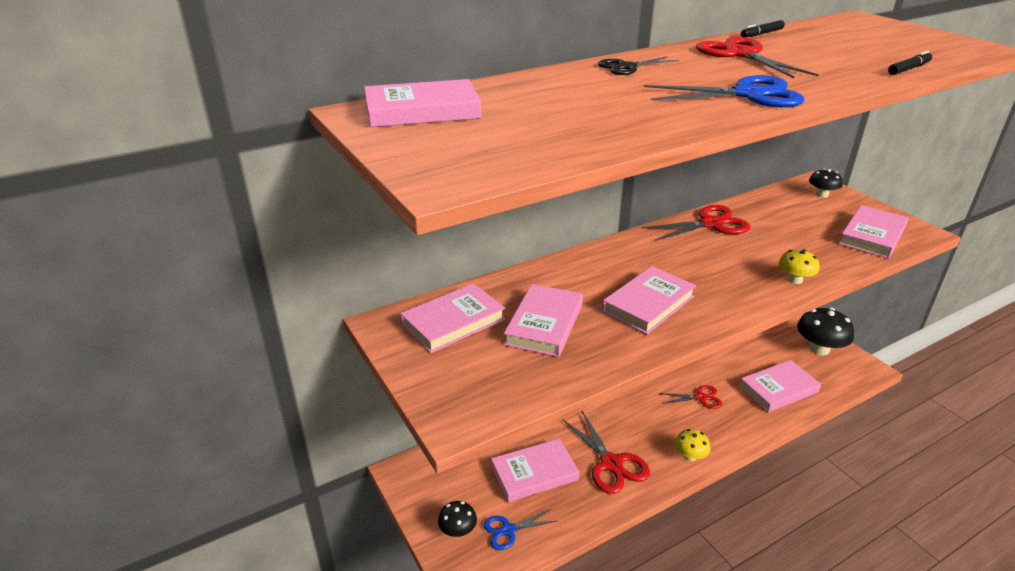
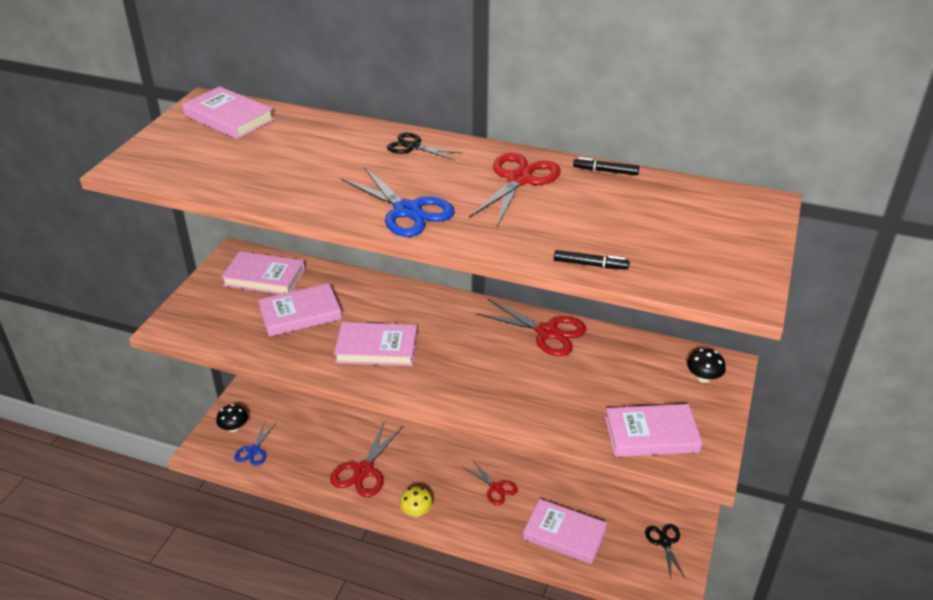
camera: 50 degrees right, 5 degrees up
blue scissors [483,509,557,550] -> blue scissors turned 105 degrees counterclockwise [234,421,277,466]
pink book [491,439,579,502] -> none
yellow mushroom [779,249,820,284] -> none
black mushroom [797,308,854,355] -> black scissors [645,524,686,579]

